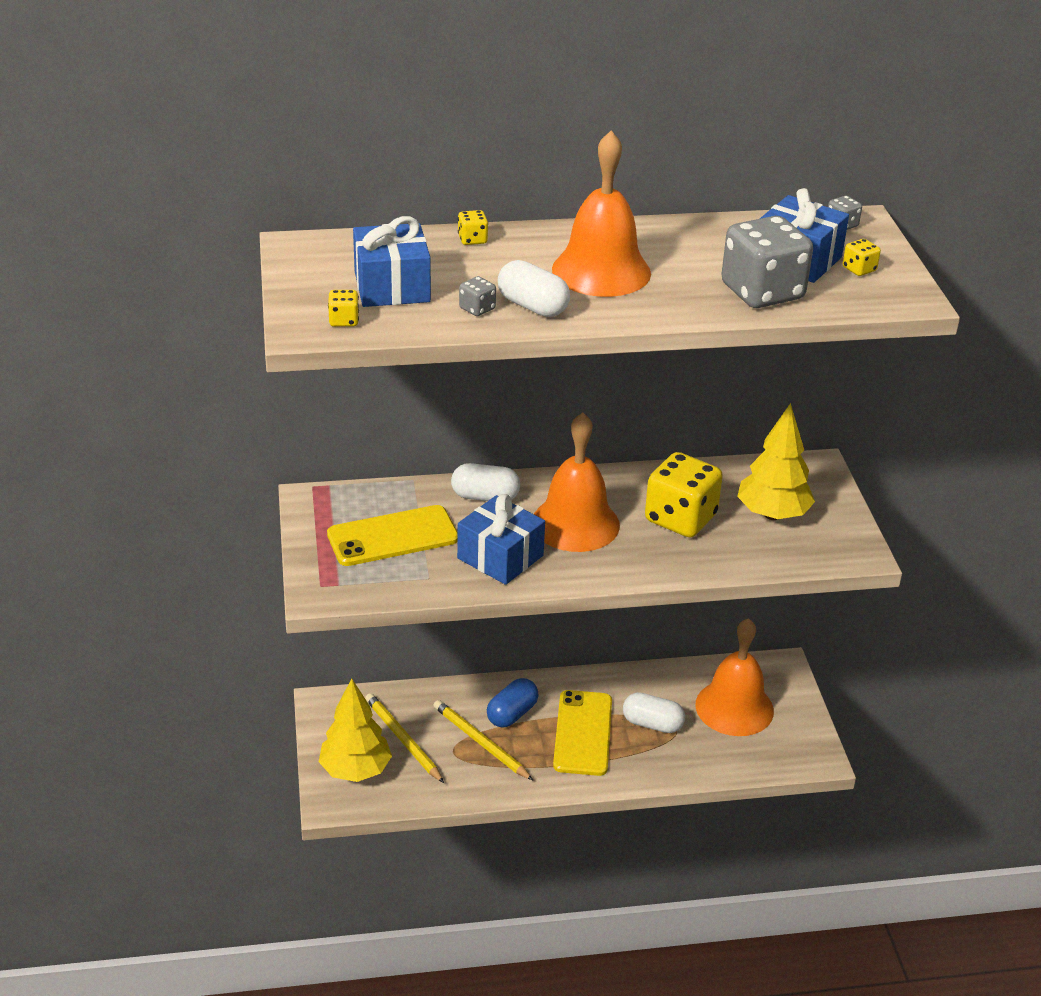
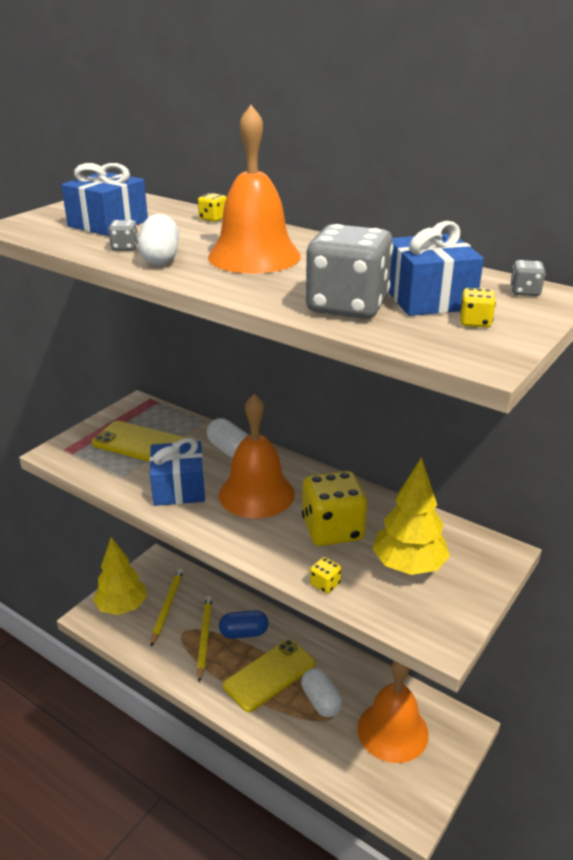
camera: 45 degrees right, 5 degrees down
yellow dice [328,290,359,327] -> yellow dice moved to [310,557,342,594]

